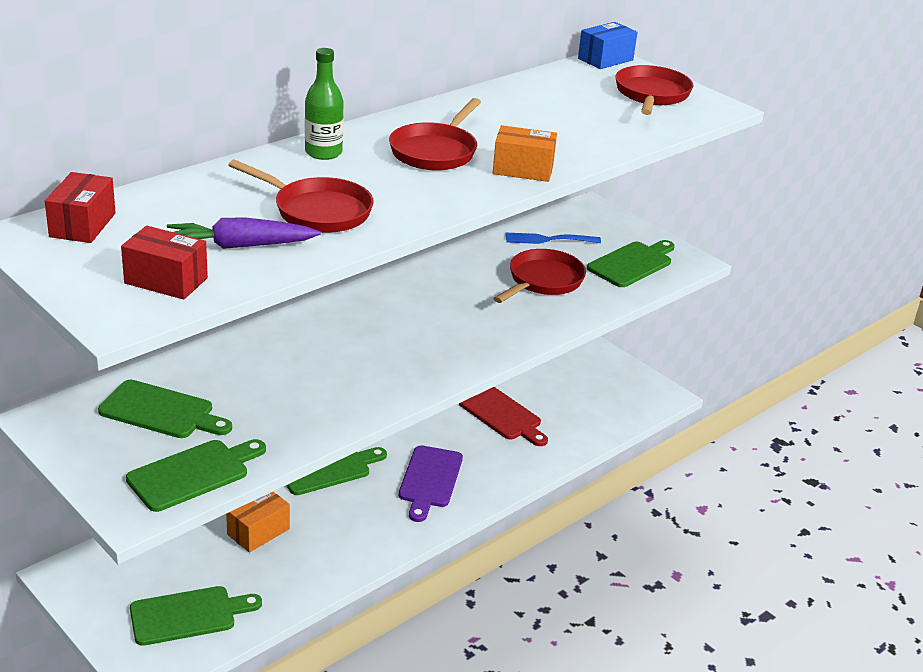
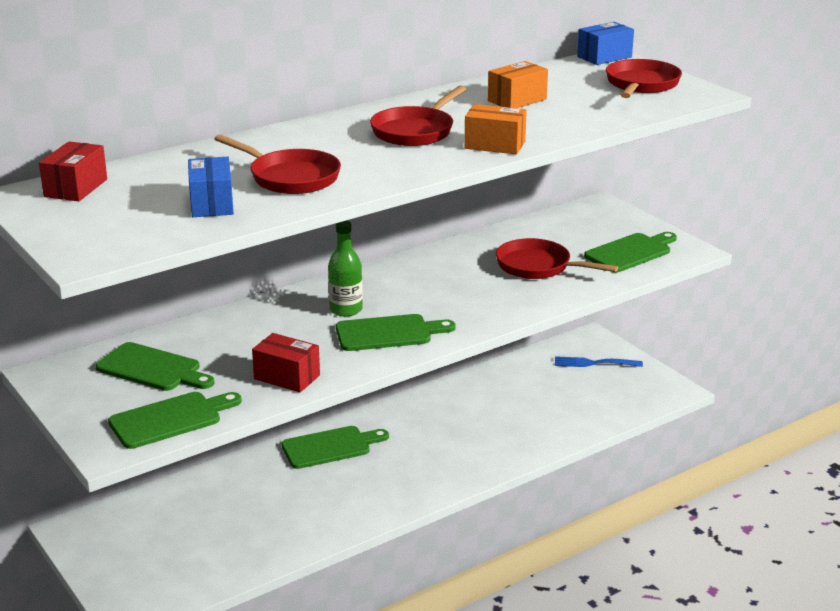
camera: 10 degrees right, 5 degrees down
red box [121,226,208,300] -> red box moved to [252,333,320,392]
green cutting board [130,586,262,646] -> green cutting board moved to [336,314,456,351]
purple carrot [167,217,321,249] -> blue box [188,157,234,217]
orange box [226,492,290,552] -> orange box moved to [488,61,548,108]
green bottle [305,48,344,160] -> green bottle moved to [328,221,363,317]
purple cutting board [399,445,463,522] -> none
red cutting board [459,387,548,446] -> none
red pan [493,249,586,303] -> red pan turned 105 degrees counterclockwise [496,238,618,279]
blue fork [505,233,601,244] -> blue fork moved to [555,356,643,367]

